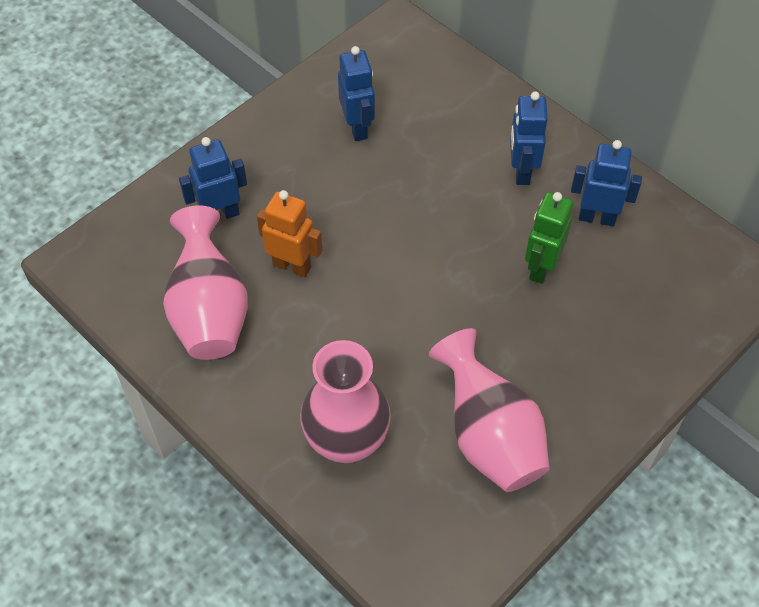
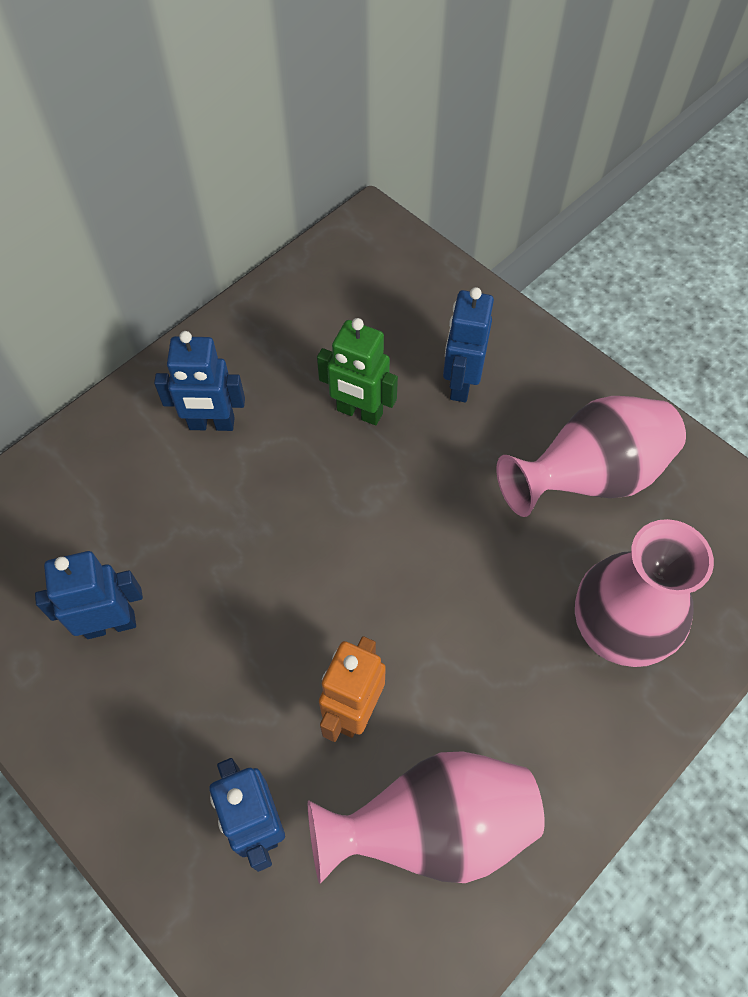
camera: 90 degrees left, 5 degrees up
blue robot [571,140,642,226] -> blue robot moved to [443,287,494,402]

